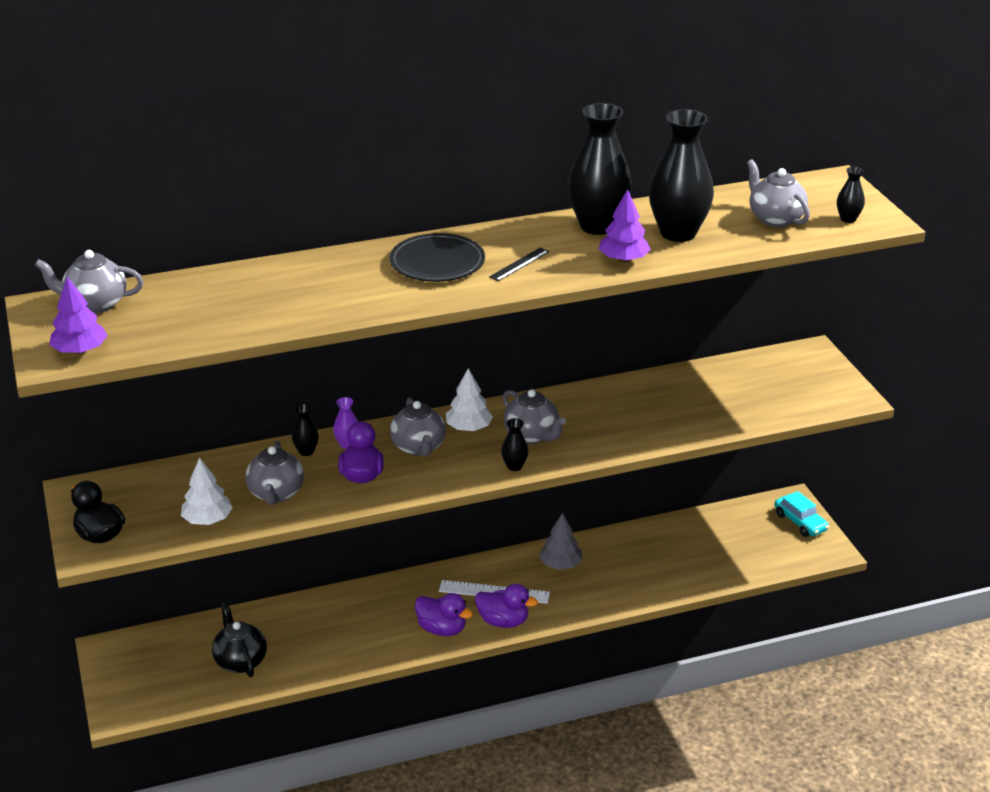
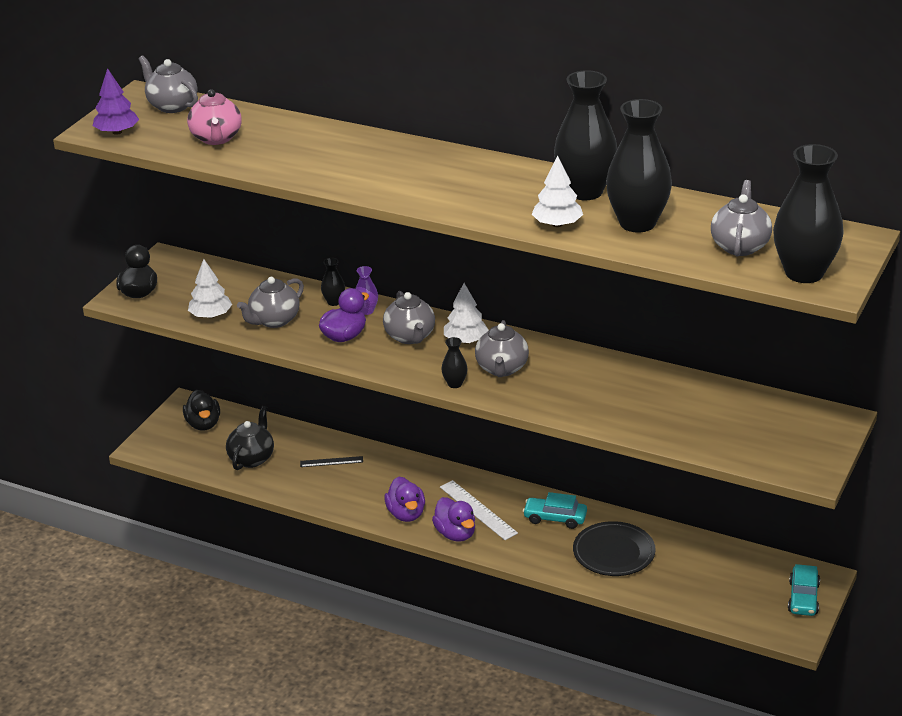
camera: 45 degrees right, 0 degrees up
black plate [389,233,485,282] -> black plate moved to [573,521,656,576]
grey teapot [390,397,446,457] -> grey teapot turned 45 degrees counterclockwise [383,291,435,344]
black ruler [489,248,549,281] -> black ruler moved to [300,456,363,467]
grey tree [539,513,583,570] -> turquoise car [523,492,587,529]
purple tree [599,189,651,262] -> white tree [532,156,583,227]
black vase [837,167,865,223] -> black vase [773,144,844,283], size x2.29
none -> black duck [183,390,220,431]
none -> pink teapot [187,89,242,145]

